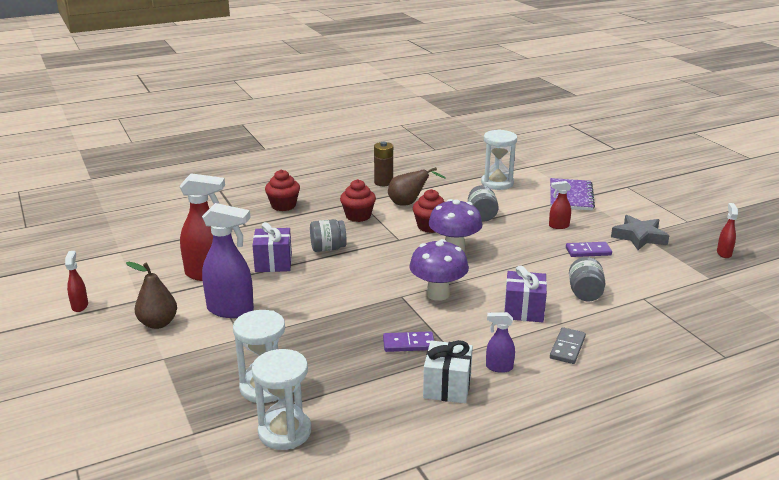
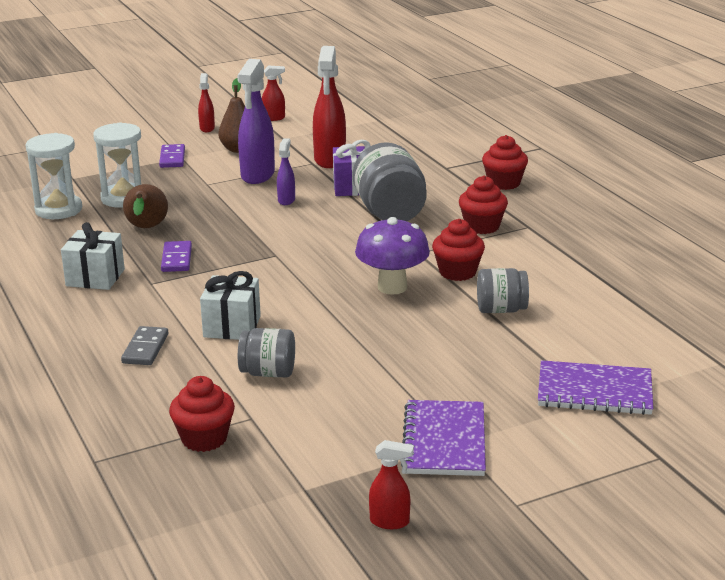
camera: 90 degrees right, 0 degrees up
grey jar [310,219,347,252] -> grey jar [353,142,427,221], size x1.69
brown battery [374,141,393,186] -> none
brown pear [388,167,446,206] -> brown pear moved to [123,184,168,228]
purple mushroom [409,239,469,301] -> none
white hourglass [481,129,517,190] -> none
purple spray bottle [486,312,515,373] -> purple spray bottle moved to [277,138,295,205]
purple gift [504,265,547,322] -> white gift [200,271,261,340]
red spray bottle [549,181,571,229] -> red spray bottle moved to [198,73,215,132]
grey domino [550,327,586,364] -> grey domino turned 75 degrees clockwise [121,326,168,365]
purple domino [566,242,612,257] -> purple domino moved to [159,144,185,168]
grey star [611,215,669,250] -> purple notebook [401,400,486,476]
none -> red cupcake [169,376,235,452]

